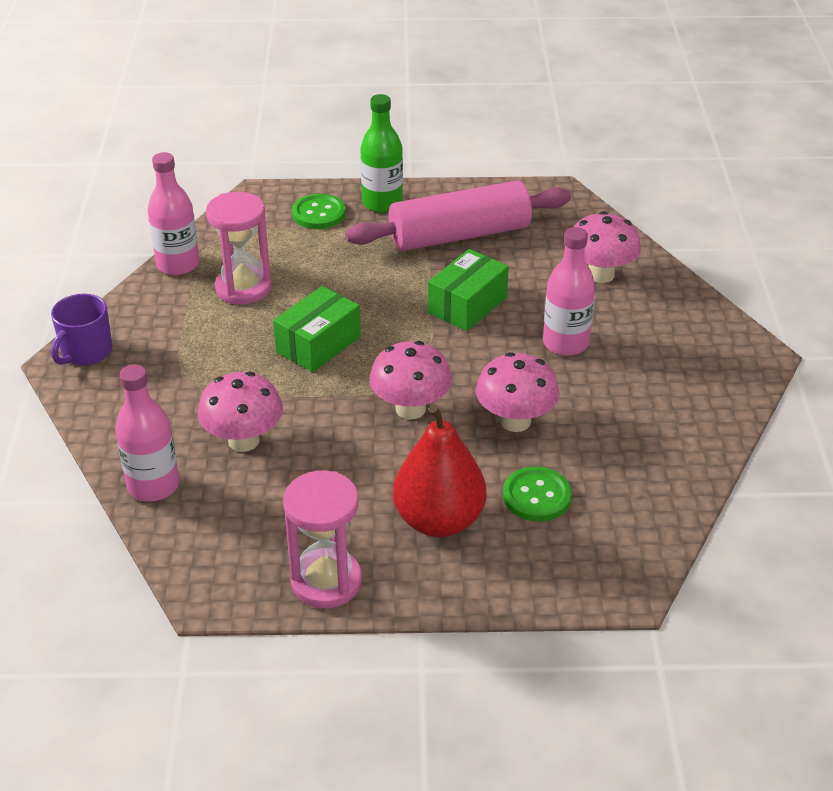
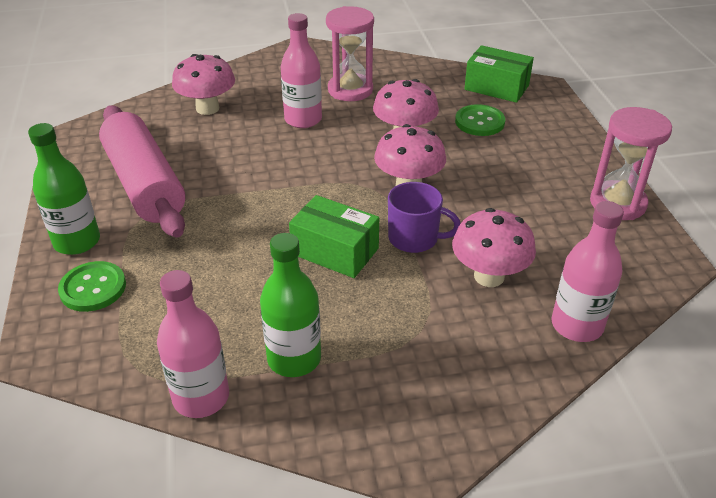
camera: 100 degrees left, 0 degrees up
purple mug [51,294,113,365] -> purple mug moved to [388,182,461,253]
pink hourglass [206,192,272,305] -> pink hourglass moved to [326,6,374,101]
red pear [393,404,486,537] -> none
green box [428,249,509,331] -> green box moved to [464,45,534,103]
none -> green bottle [260,233,321,377]

